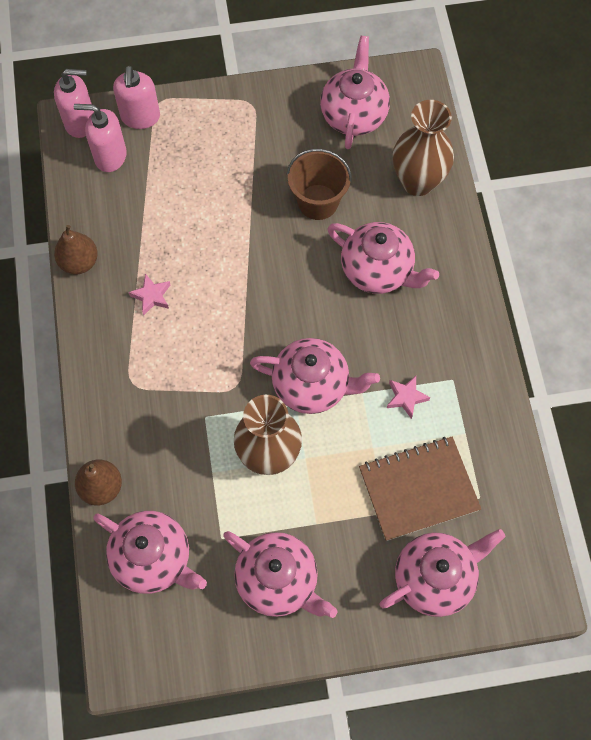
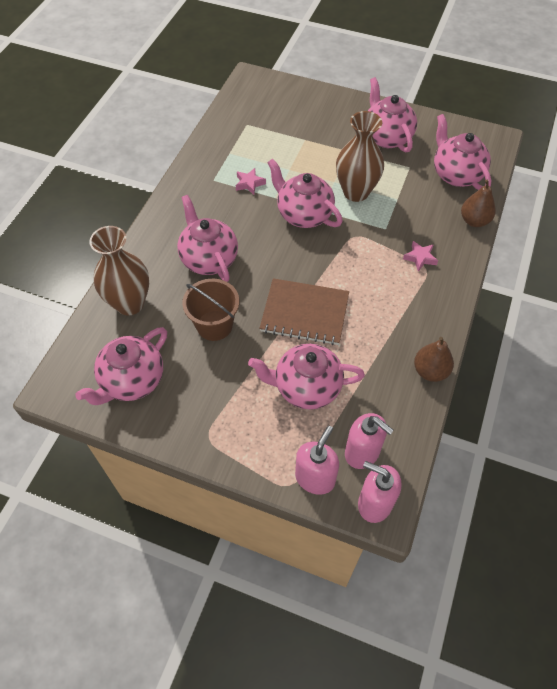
camera: 150 degrees left, 10 degrees down
pink star [128,274,170,315] -> pink star moved to [403,241,438,272]
brown notebook [359,436,481,541] -> brown notebook moved to [259,278,349,345]
pink teapot [380,529,505,617] -> pink teapot moved to [248,344,365,410]

